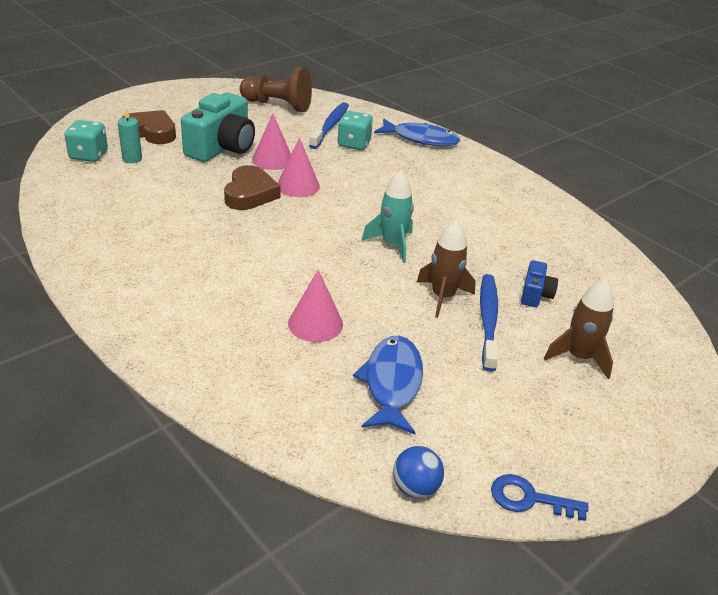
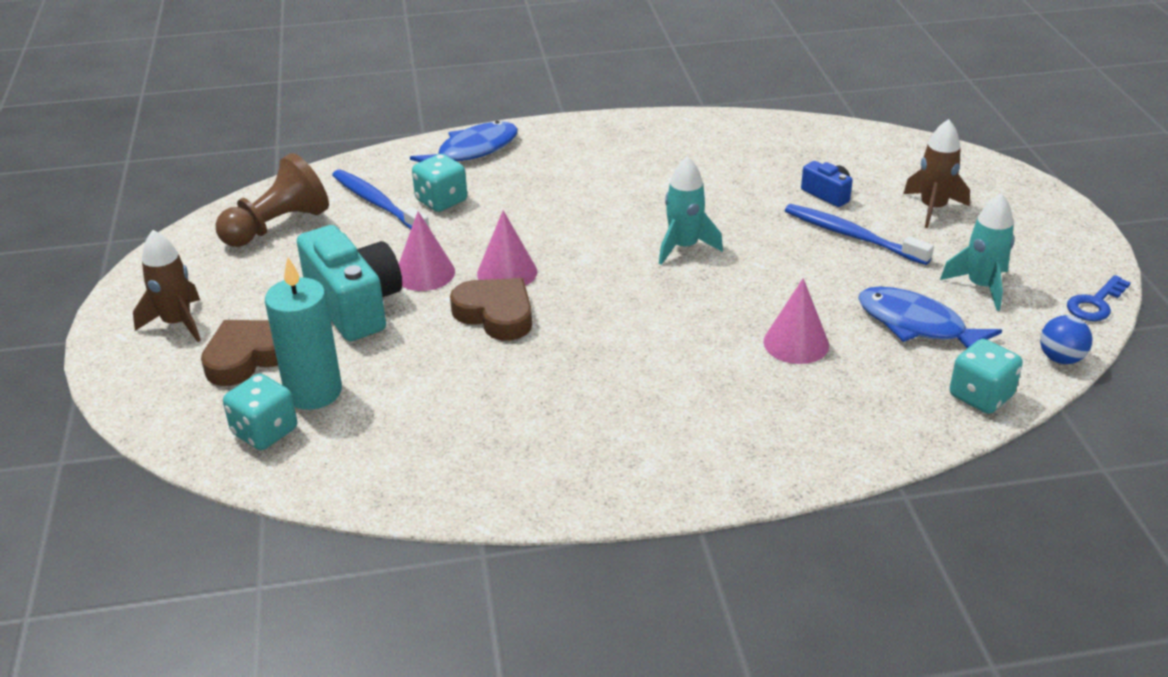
camera: 55 degrees left, 0 degrees up
turquoise candle [118,108,142,163] -> turquoise candle [265,256,342,410], size x1.85
brown rocket [417,220,476,318] -> brown rocket moved to [133,230,201,342]
none -> turquoise rocket [940,193,1015,311]
none -> turquoise dice [950,339,1023,414]

